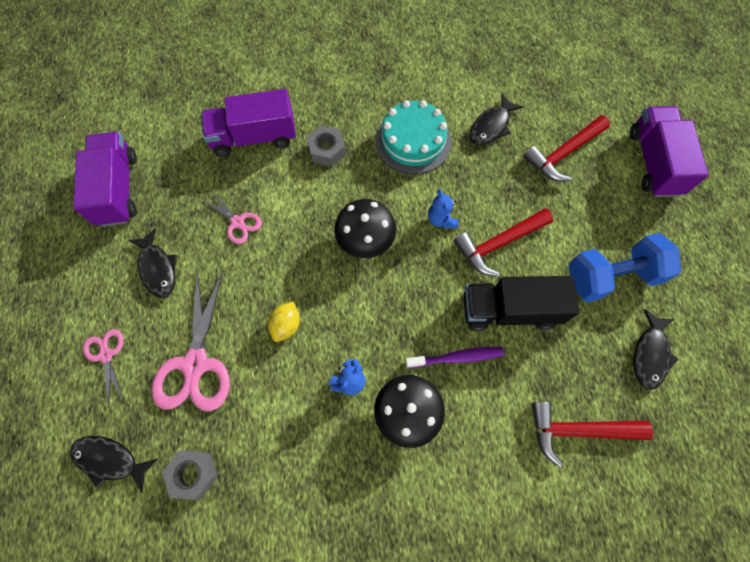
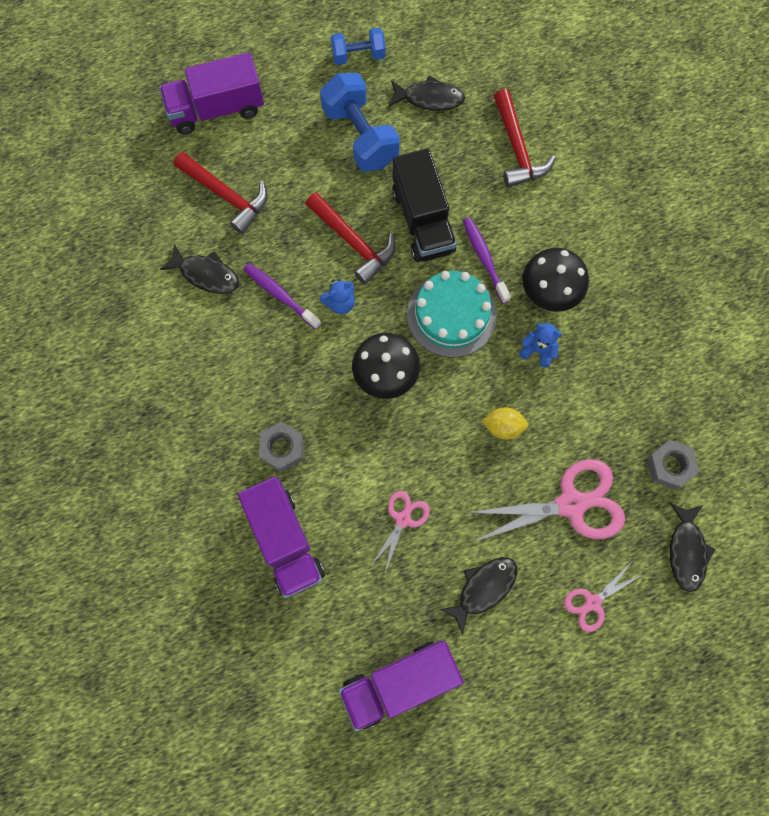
camera: 105 degrees left, 5 degrees up
turquoise cake [375,100,452,174] -> turquoise cake moved to [407,271,497,358]
none -> purple toothbrush [244,263,321,330]
none -> blue dumbbell [331,28,386,65]

